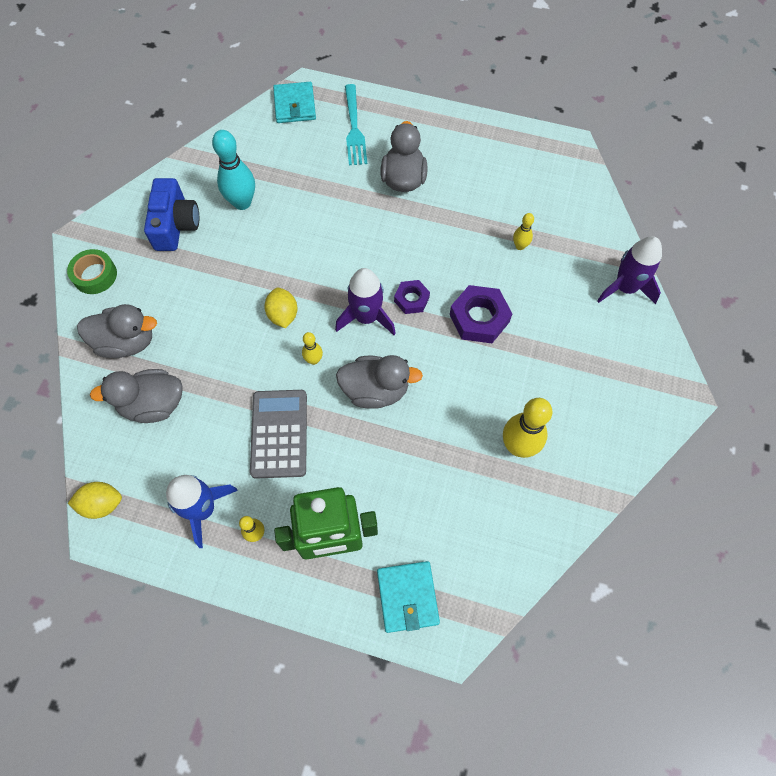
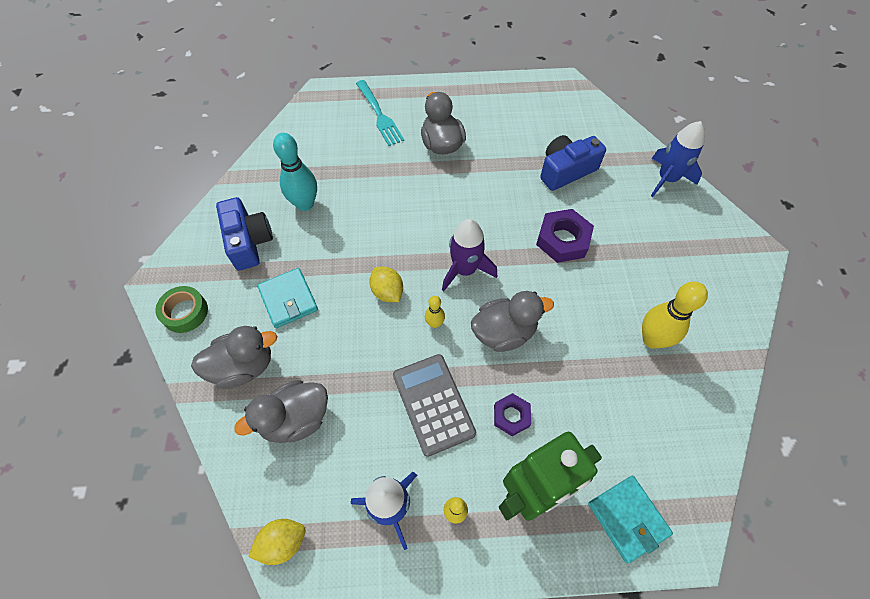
camera: 20 degrees left, 5 degrees down
turquoise wallet [273,82,316,123] -> turquoise wallet moved to [257,268,318,328]
purple nut [394,280,430,314] -> purple nut moved to [494,393,531,436]
yellow bowling pin [513,213,534,250] -> blue camera [540,135,606,191]
purple rocket [597,236,662,305] -> blue rocket [651,121,705,197]

